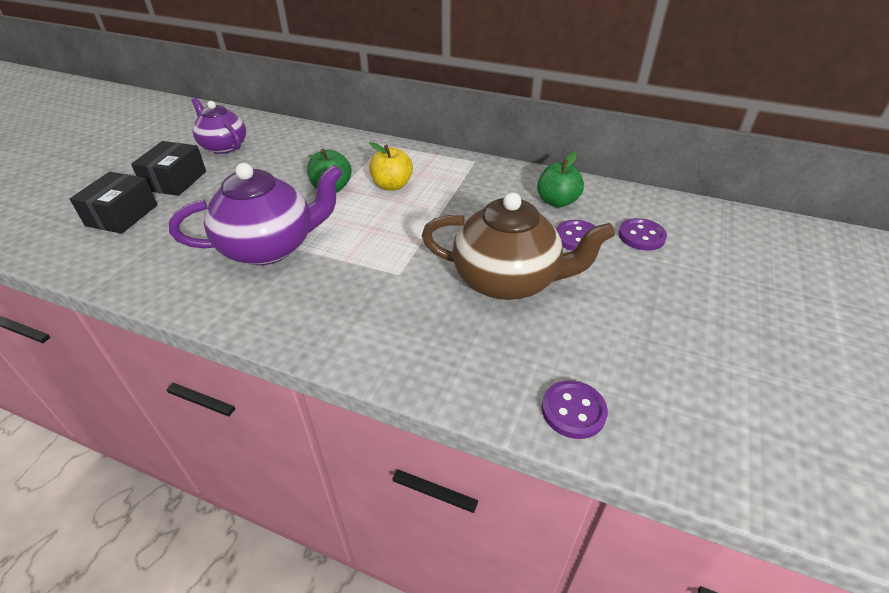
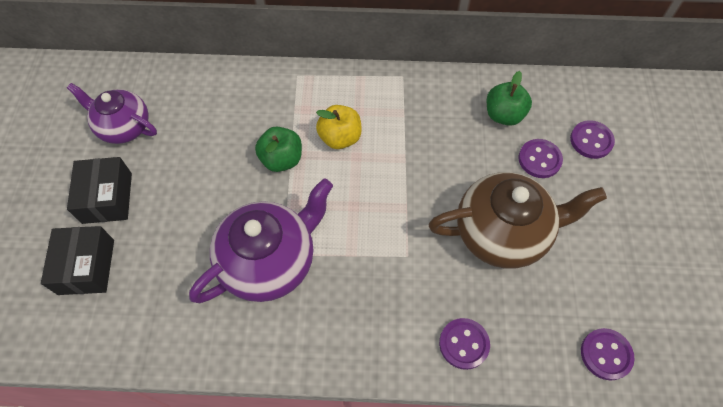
camera: 20 degrees left, 20 degrees up
none -> purple button [439,318,490,370]

